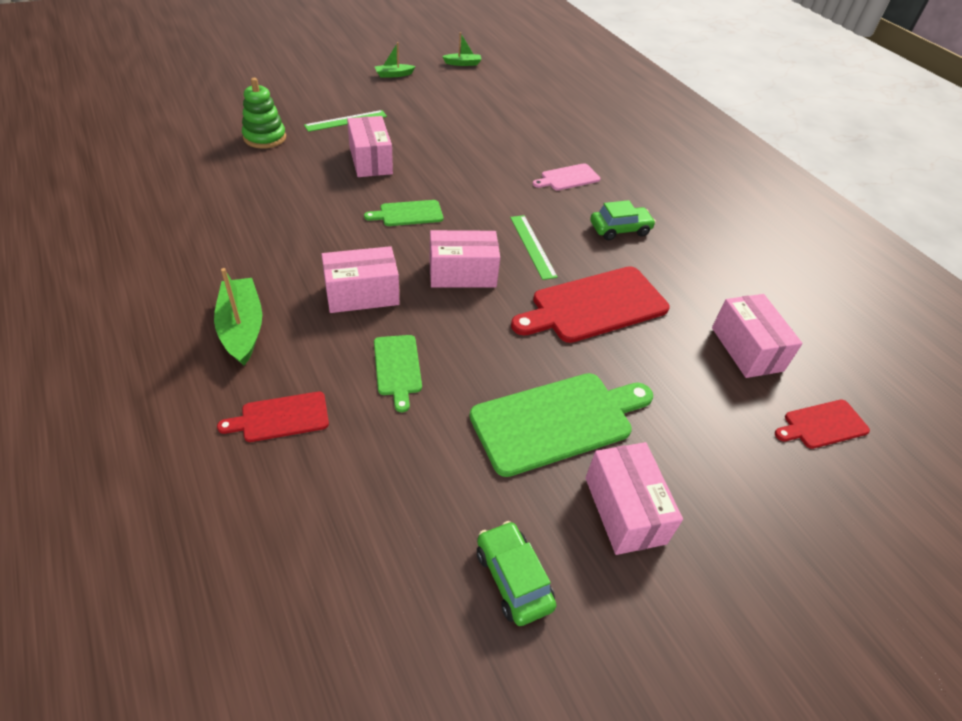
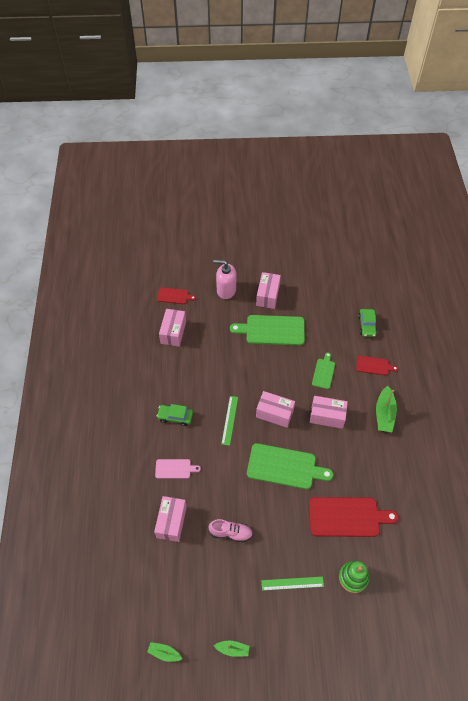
camera: 150 degrees left, 10 degrees up
pink box [347,116,393,177] -> pink box moved to [154,496,187,542]
green cutting board [364,200,443,226] -> green cutting board [247,443,333,489], size x1.88
green car [477,521,557,626] -> green car moved to [358,309,377,337]
red cutting board [511,266,670,343] -> red cutting board moved to [309,497,399,537]
none -> pink shoe [208,519,253,542]
none -> pink soap dispenser [213,260,236,299]

